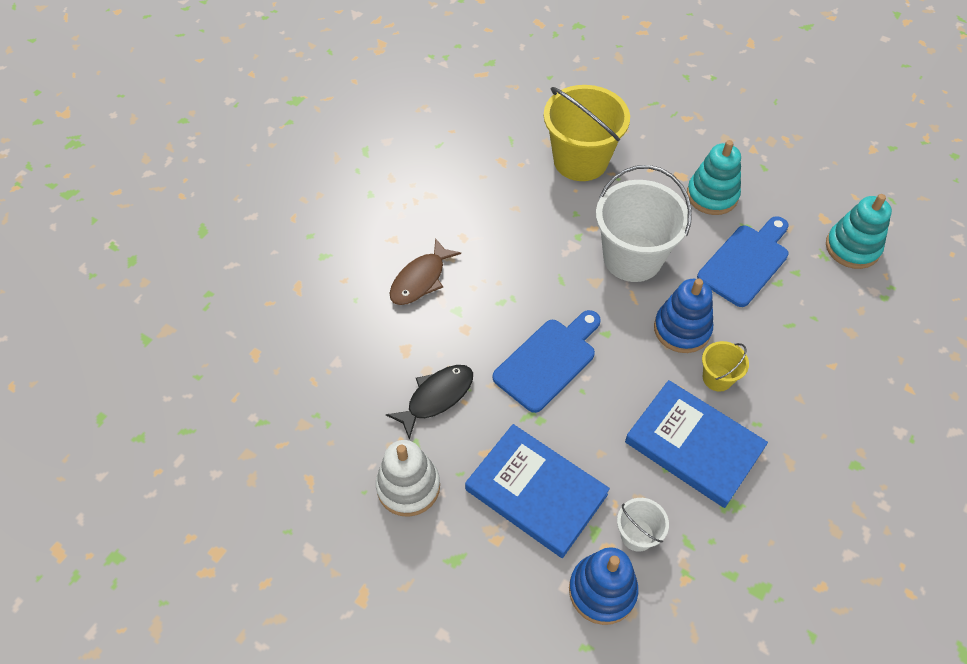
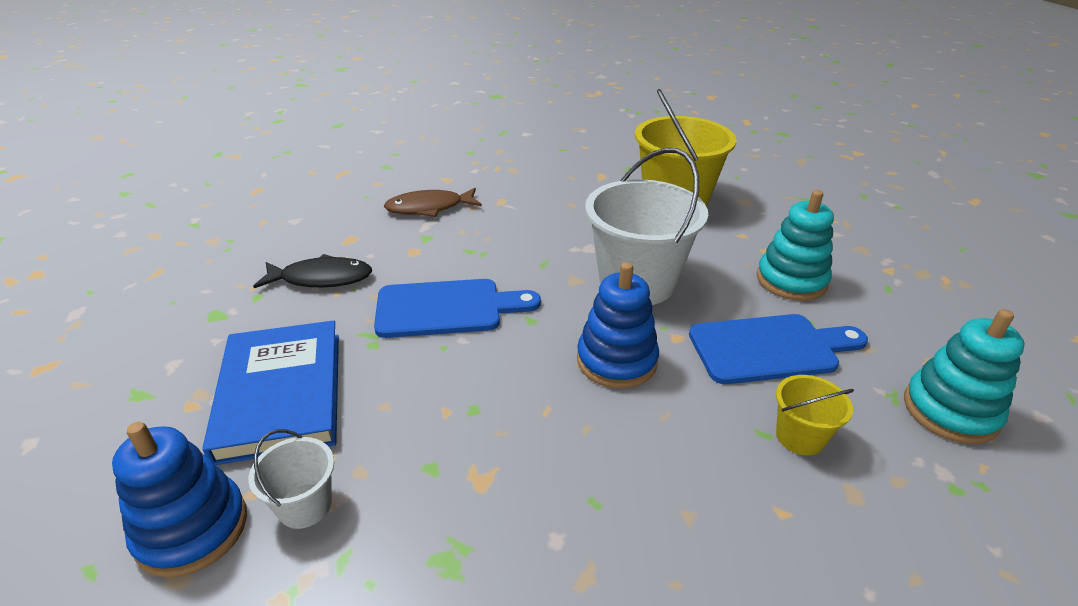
camera: 40 degrees right, 20 degrees down
white stacking toy [376,440,440,517] -> none
blue book [625,380,768,508] -> none
yellow bucket [702,341,749,392] -> yellow bucket moved to [776,375,854,456]

